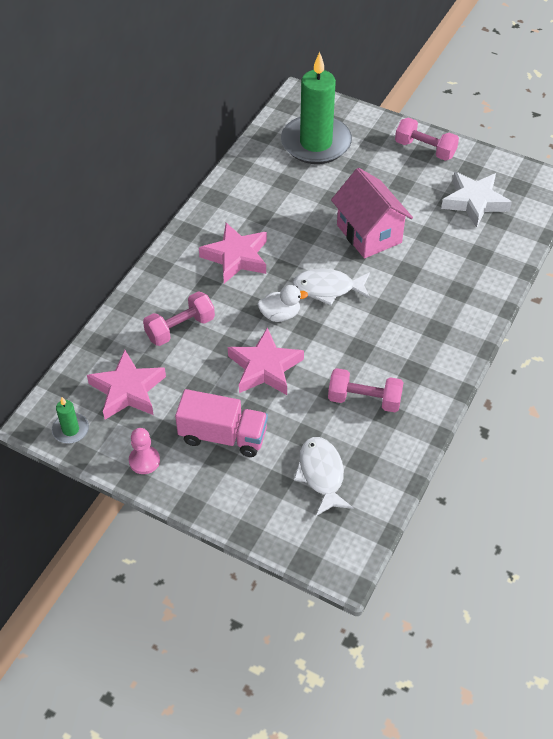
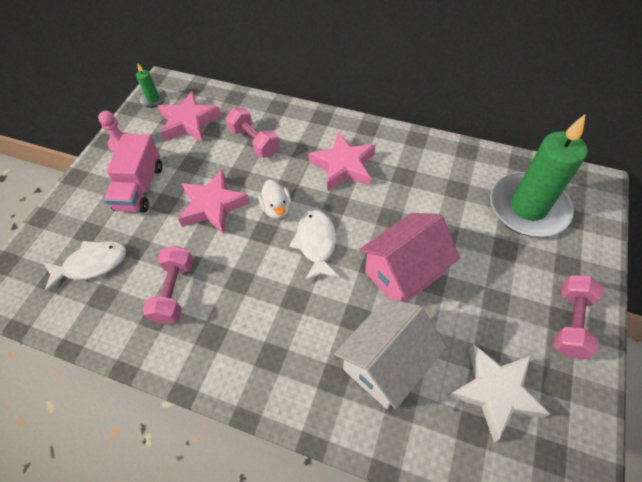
camera: 85 degrees right, 5 degrees up
none -> white house [334,298,447,409]

